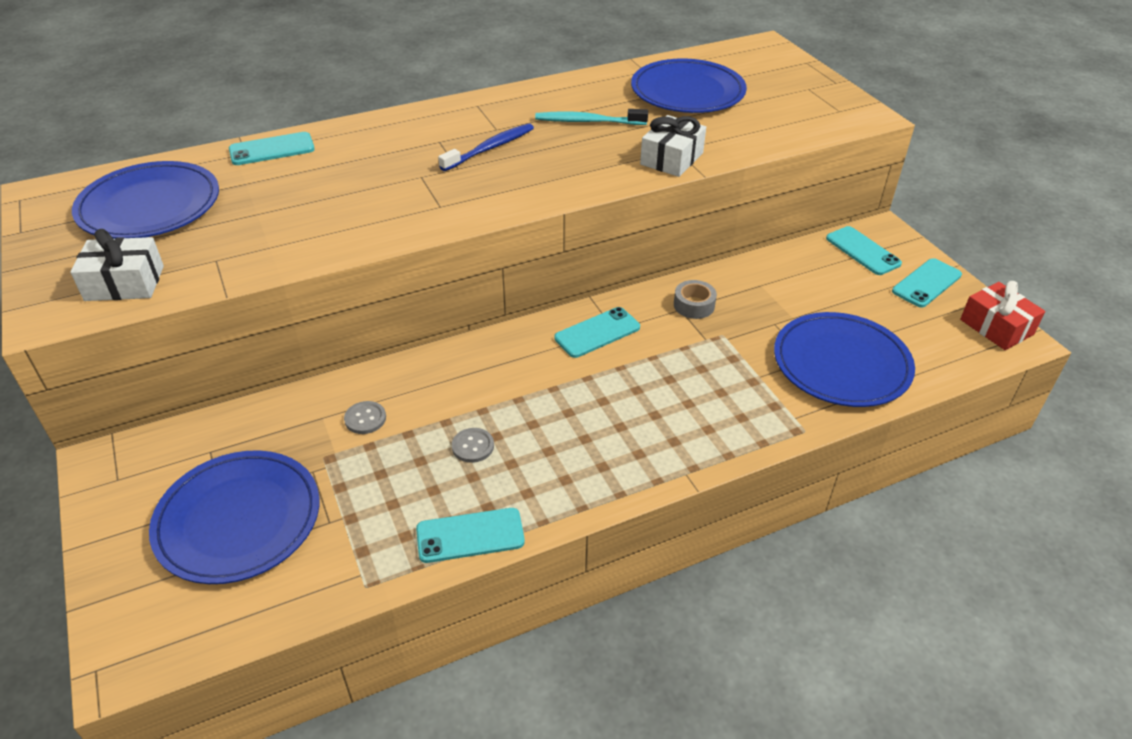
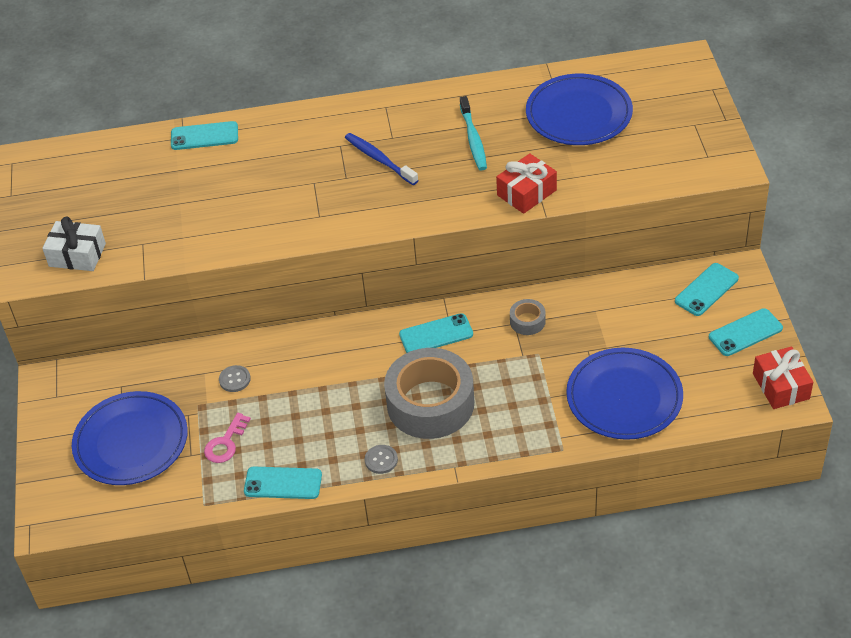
camera: 20 degrees right, 5 degrees up
blue plate [72,161,219,239] -> none
blue toothbrush [438,123,534,171] -> blue toothbrush turned 105 degrees counterclockwise [345,133,419,185]
grey button [452,428,494,463] -> grey button moved to [365,445,398,474]
turquoise toothbrush [535,109,648,125] -> turquoise toothbrush turned 120 degrees counterclockwise [460,96,487,171]
white gift [640,115,706,177] -> red gift [496,153,557,214]
turquoise phone [826,226,902,275] -> turquoise phone turned 60 degrees clockwise [675,263,739,316]
none -> pink key [204,413,251,463]
none -> grey tape [384,348,474,439]

